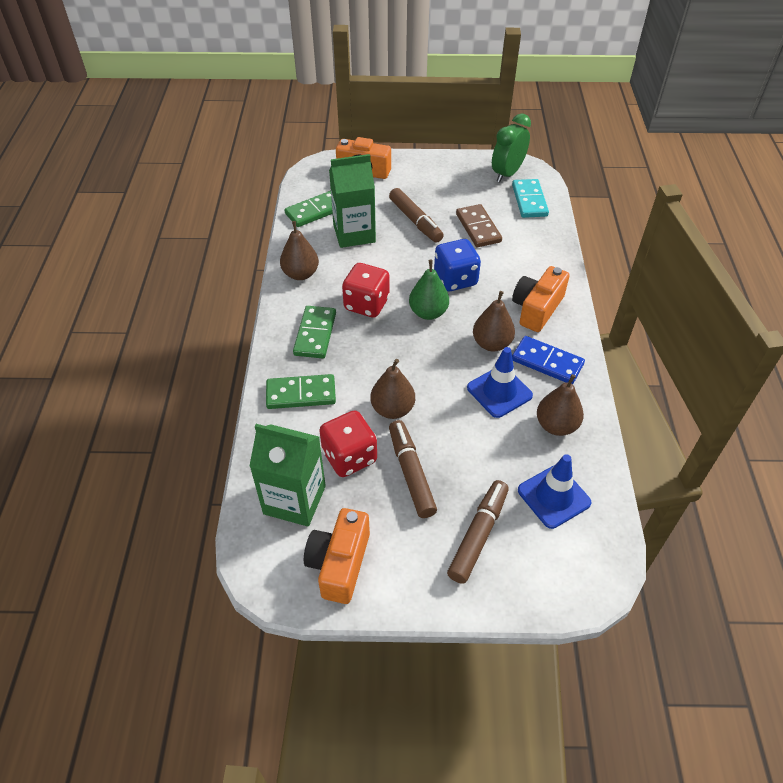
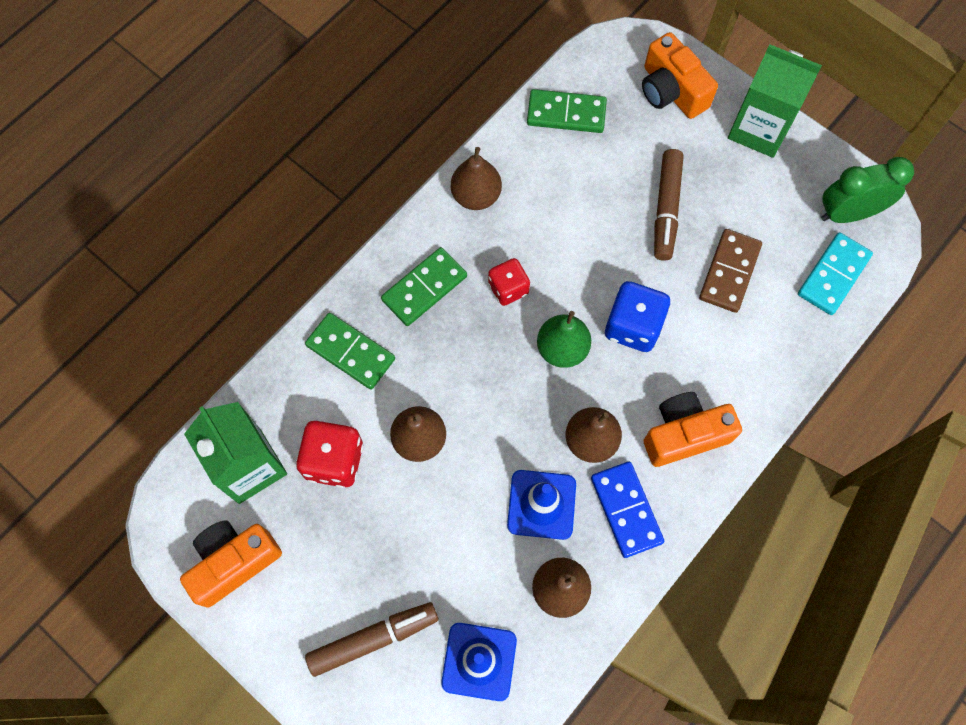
camera: 40 degrees right, 20 degrees up
green carton [329,154,376,248] -> green carton moved to [728,44,822,158]
red dice [342,263,390,318] -> red dice [488,258,530,306], size x0.66
brown marker [389,420,437,518] -> none

